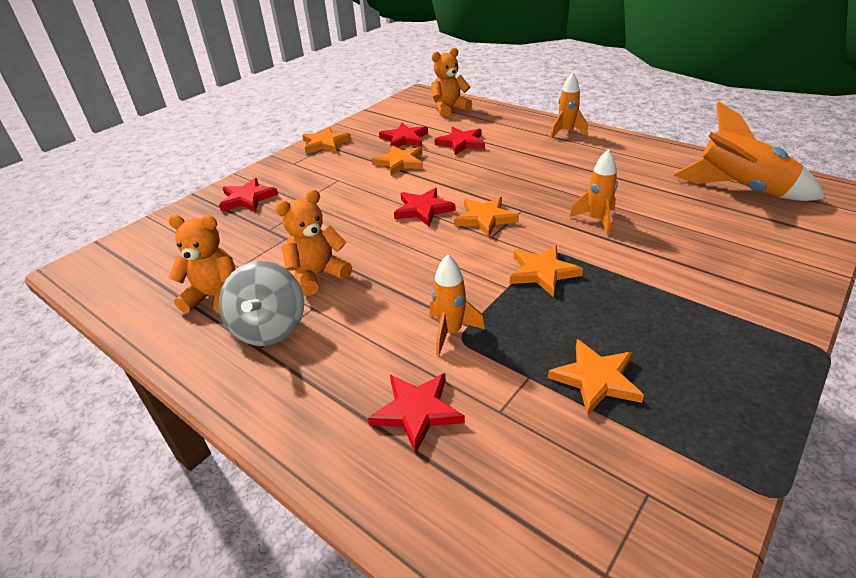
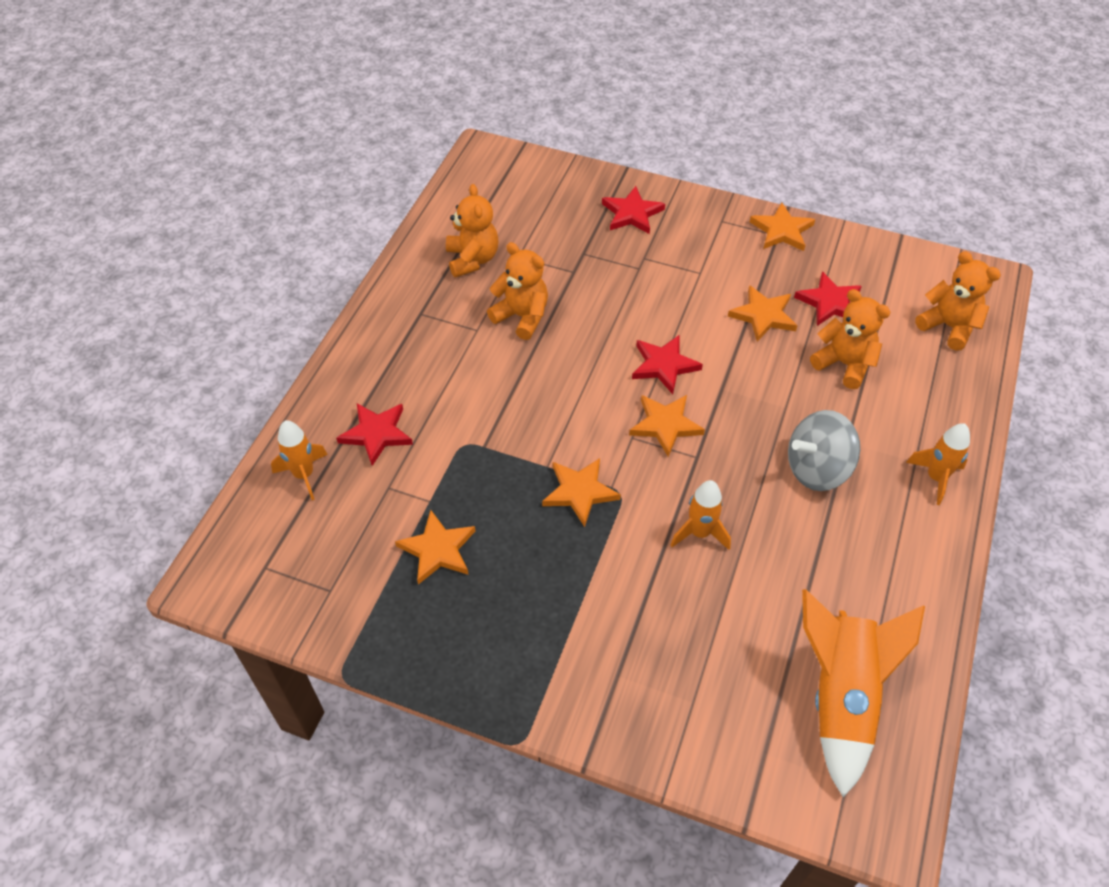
camera: 70 degrees right, 15 degrees up
grey spinning top [219,261,304,346] -> grey spinning top moved to [788,410,860,491]
orange rocket [430,255,485,356] -> orange rocket moved to [271,421,328,500]
red star [435,127,485,155] -> orange teddy bear [810,289,891,389]

